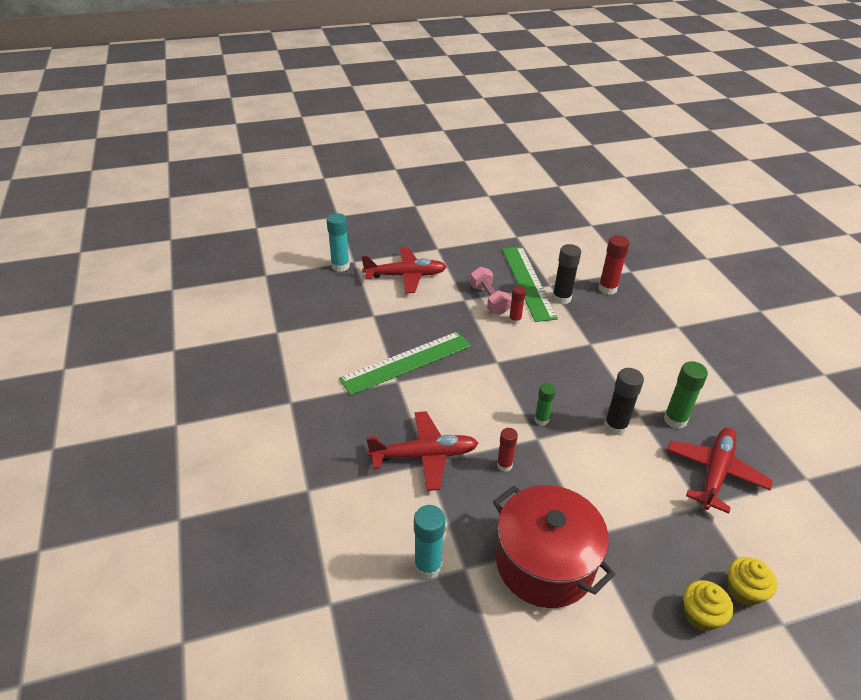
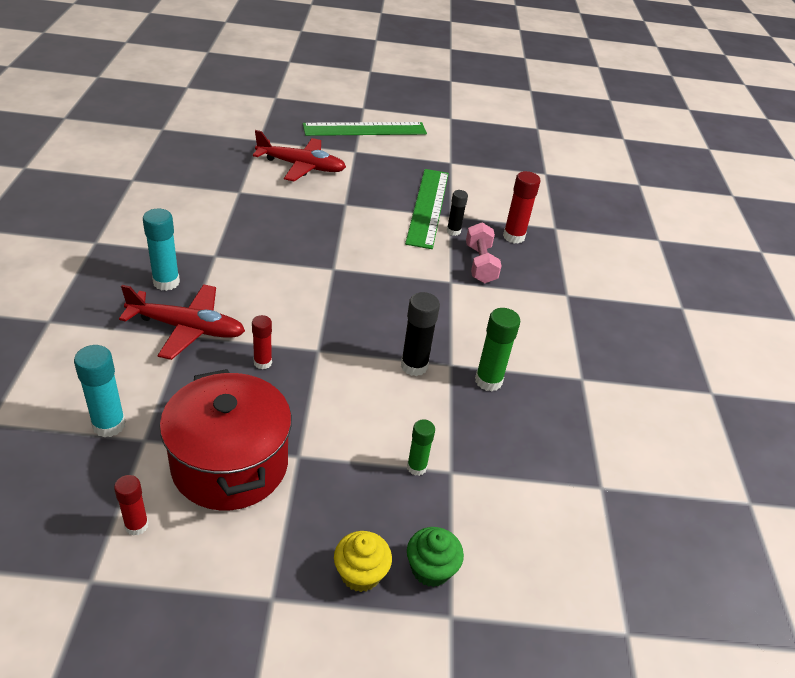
camera: 15 degrees right, 0 degrees up
turquoise glue stick [327,213,350,272] -> turquoise glue stick moved to [143,209,180,291]
green ruler [339,331,471,395] -> green ruler moved to [303,122,427,136]
pink dumbbell [470,267,511,315] -> pink dumbbell moved to [466,222,502,283]
red glue stick [509,286,526,325] -> red glue stick moved to [114,475,149,536]
green glue stick [534,383,556,426] -> green glue stick moved to [407,419,435,476]
black glue stick [552,244,581,304] -> black glue stick [447,190,468,236], size x0.64
red plane [667,427,773,514] -> none
yellow cupcake [728,557,777,606] -> green cupcake [407,527,464,587]

